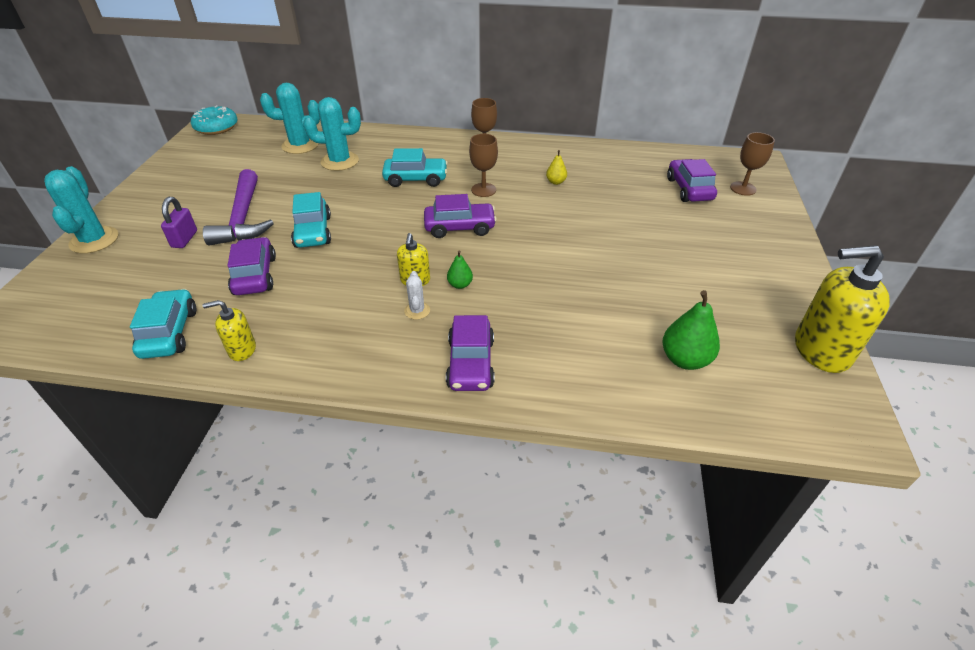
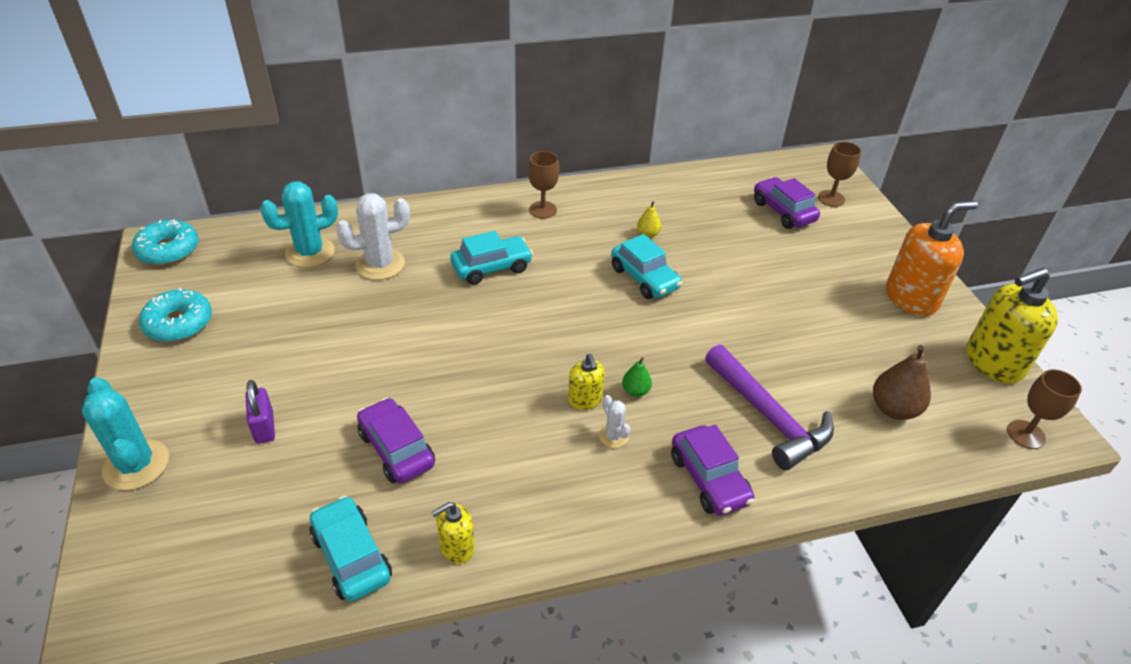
camera: 25 degrees left, 0 degrees up
purple hammer [203,169,274,245] -> purple hammer moved to [705,344,834,470]
turquoise car [291,192,331,248] -> turquoise car moved to [611,234,682,299]
turquoise cactus [303,97,361,171] -> white cactus [336,193,410,280]
purple car [424,194,497,238] -> none
brown goblet [469,134,498,197] -> brown goblet moved to [1007,369,1082,449]
green pear [662,290,720,370] -> brown pear [873,345,931,420]
none -> turquoise donut [139,288,212,342]
none -> orange soap dispenser [886,200,978,316]

